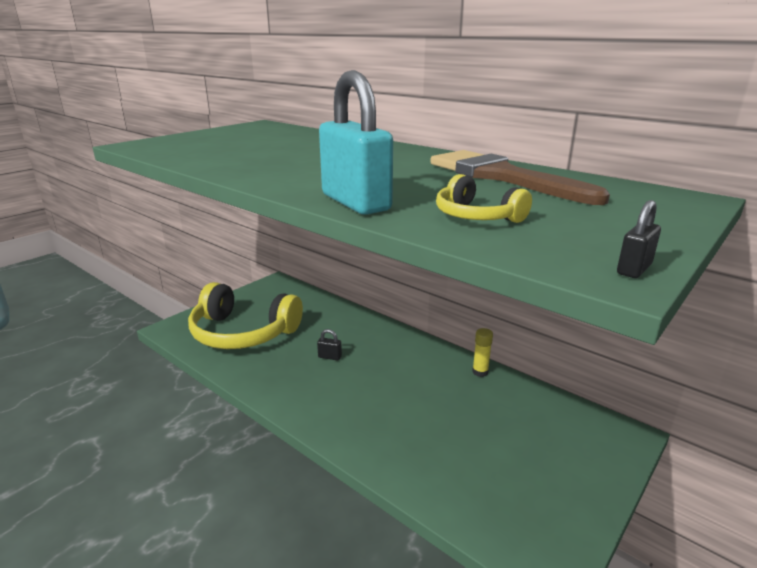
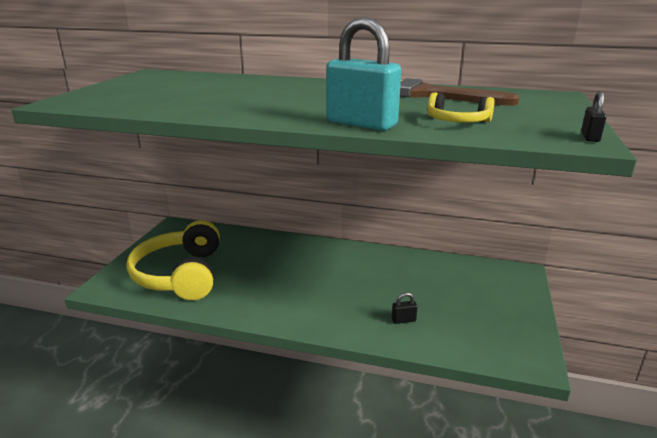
camera: 25 degrees left, 0 degrees up
yellow headphones [188,282,303,349] -> yellow headphones turned 90 degrees clockwise [126,220,220,300]
black padlock [317,329,342,361] -> black padlock moved to [392,292,417,324]
yellow glue stick [472,328,493,377] -> none

